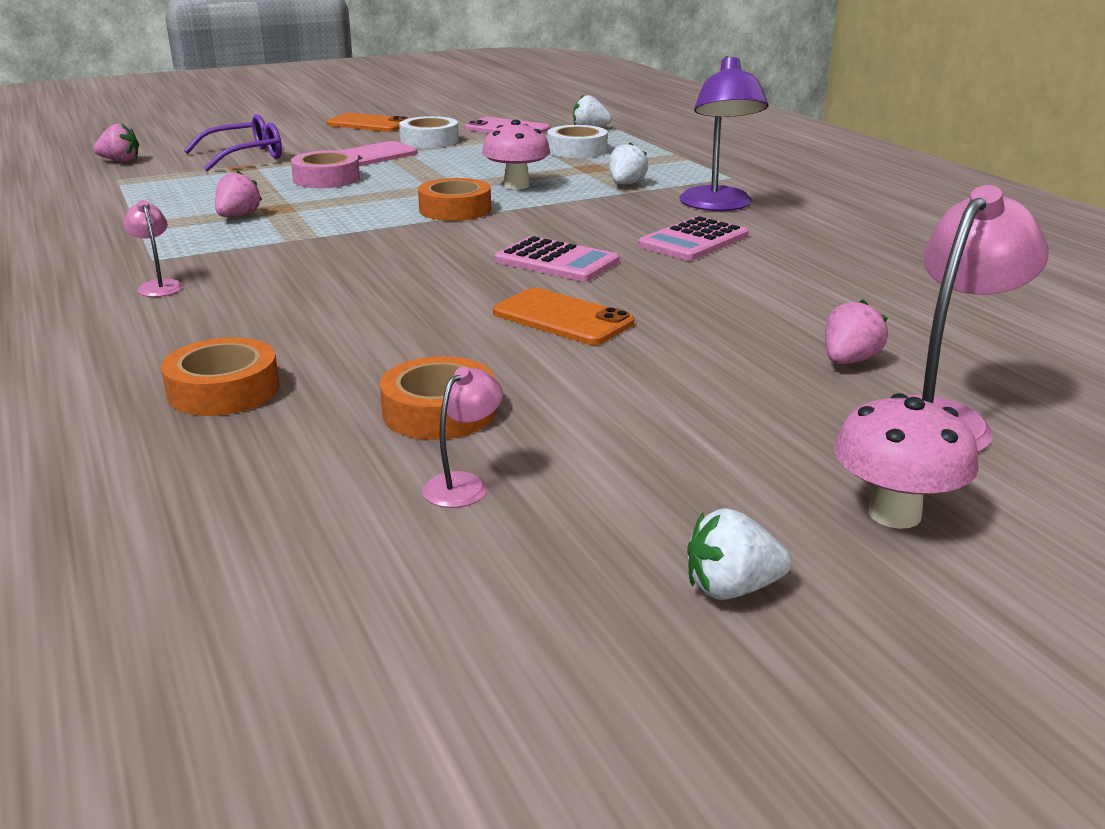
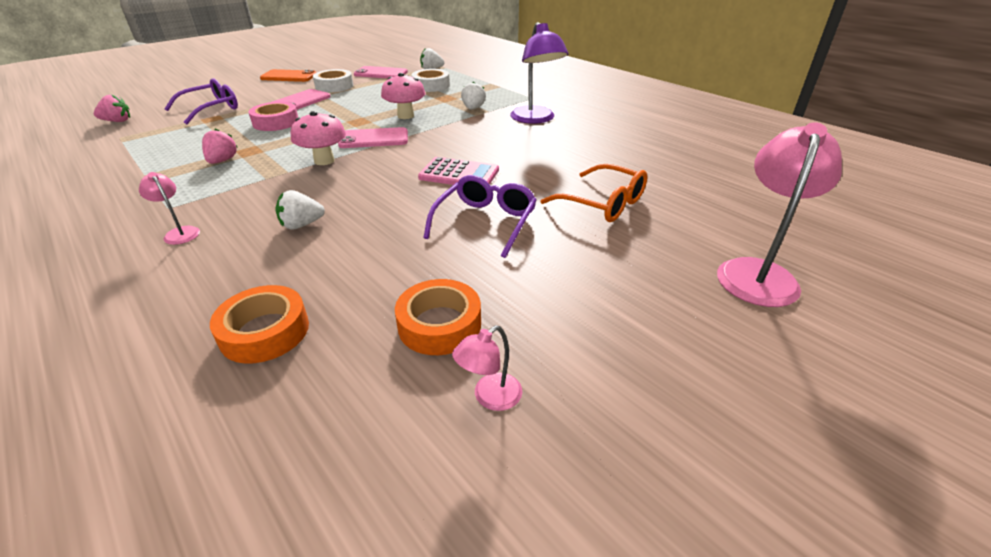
camera: 15 degrees left, 10 degrees up
orange tape [418,178,491,221] -> pink phone [338,127,408,148]
pink lamp [423,367,503,508] -> pink lamp turned 150 degrees counterclockwise [452,326,522,411]
orange phone [493,288,634,345] -> purple glasses [423,175,537,258]
pink calculator [638,216,749,261] -> none
white strawberry [687,508,792,600] -> white strawberry moved to [275,190,325,229]
pink strawberry [825,300,888,364] -> none
pink mushroom [834,393,979,529] -> pink mushroom moved to [291,111,346,165]
none -> orange glasses [541,164,647,222]

